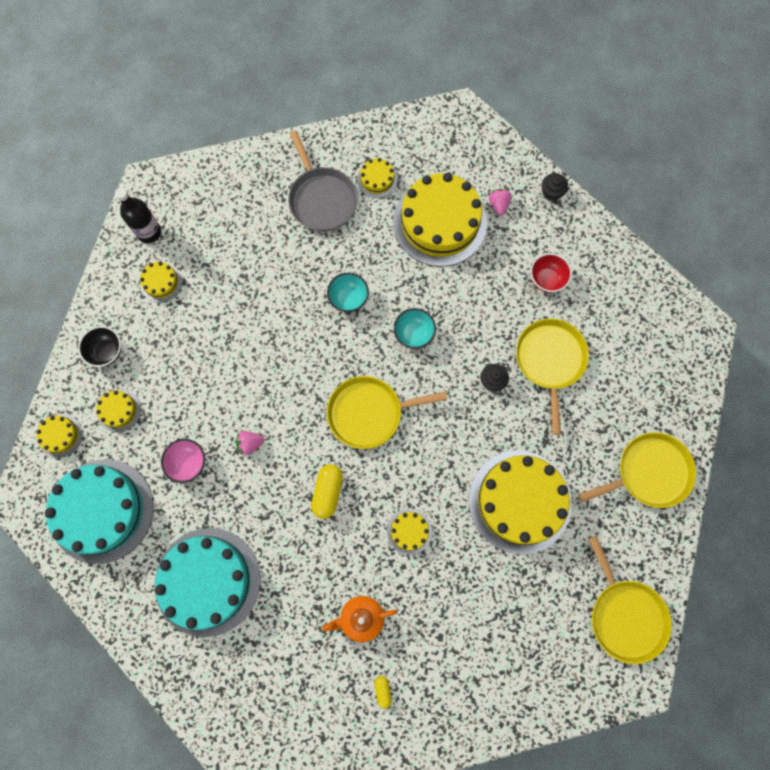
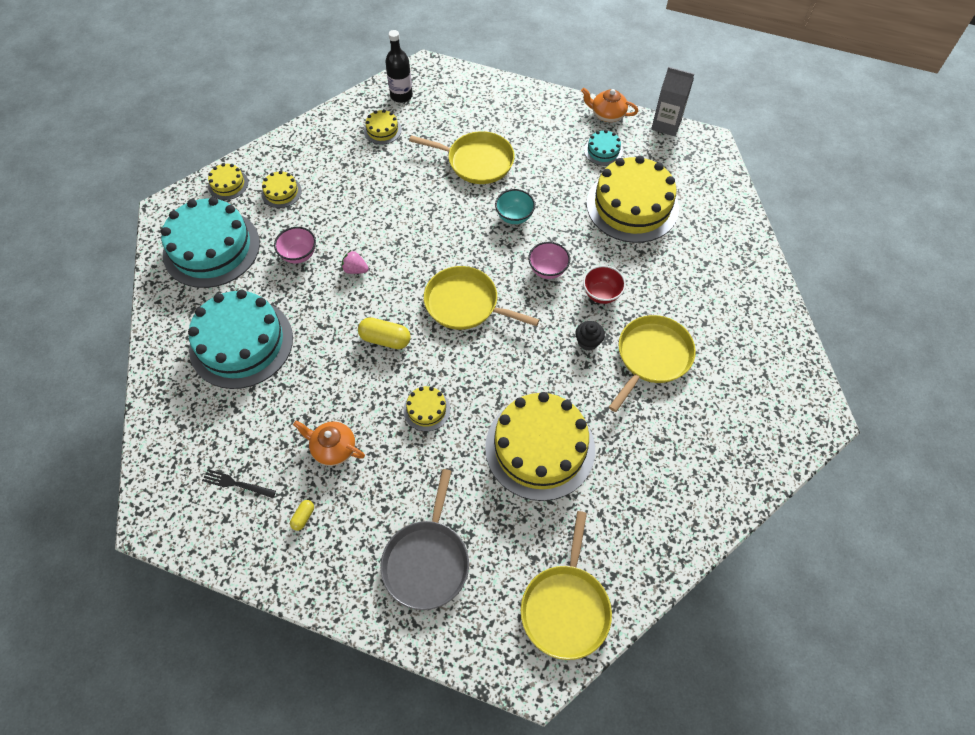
camera: 35 degrees right, 15 degrees down
black bowl [78,326,121,367] -> none
grey pan [288,131,358,232] -> grey pan moved to [381,469,469,610]
yellow capsule [311,464,343,519] -> yellow capsule turned 60 degrees clockwise [358,317,411,349]
yellow cake [357,158,398,198] -> turquoise cake [584,130,623,166]
turquoise bowl [394,308,436,349] -> pink bowl [528,242,570,279]
pink strawberry [489,189,511,215] -> none
red bowl [530,253,572,293] -> red bowl moved to [583,265,626,304]
black cupcake [542,173,568,201] -> none
yellow pan [578,432,696,508] -> yellow pan moved to [409,131,515,184]
none -> black fork [202,469,276,498]
none -> orange teapot [581,88,638,122]
none -> grey carton [651,67,694,136]

